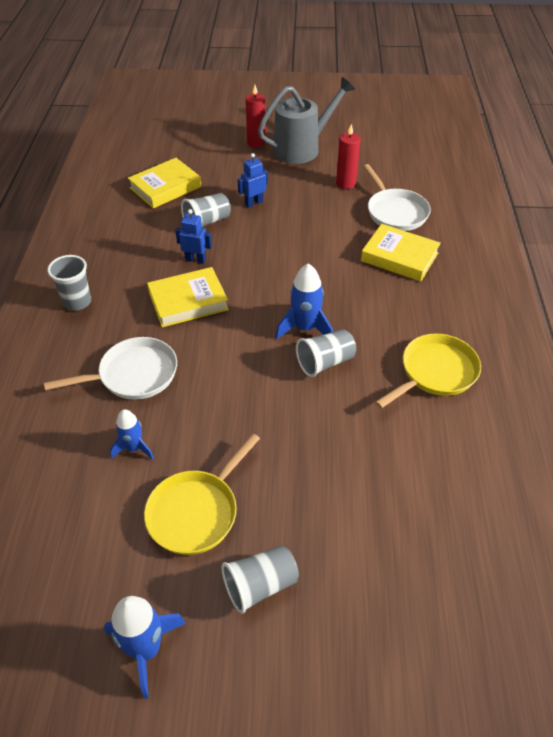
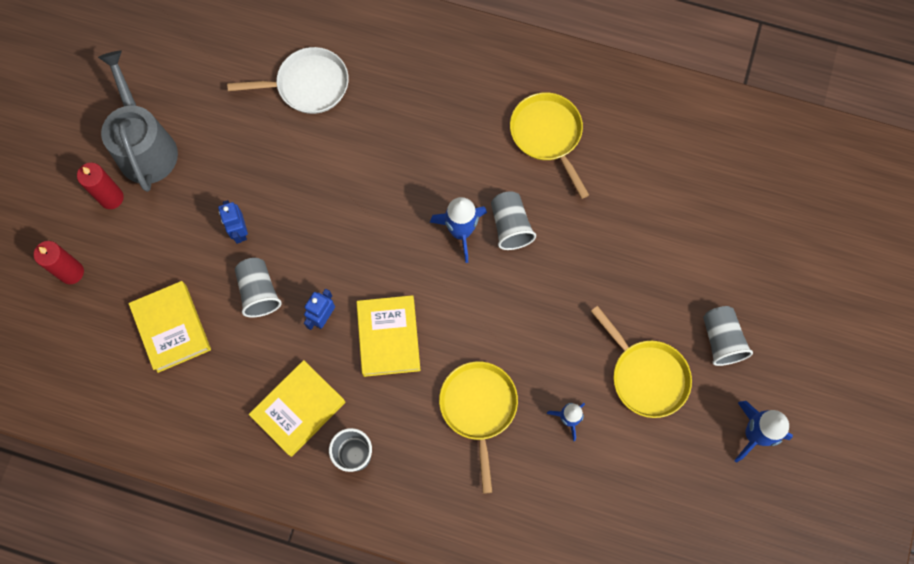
camera: 75 degrees left, 25 degrees up
white pan [44,337,177,400] -> yellow pan [439,362,518,494]
red candle [336,124,360,189] -> red candle moved to [34,241,84,284]
yellow book [361,224,441,282] -> yellow book moved to [249,360,346,457]

